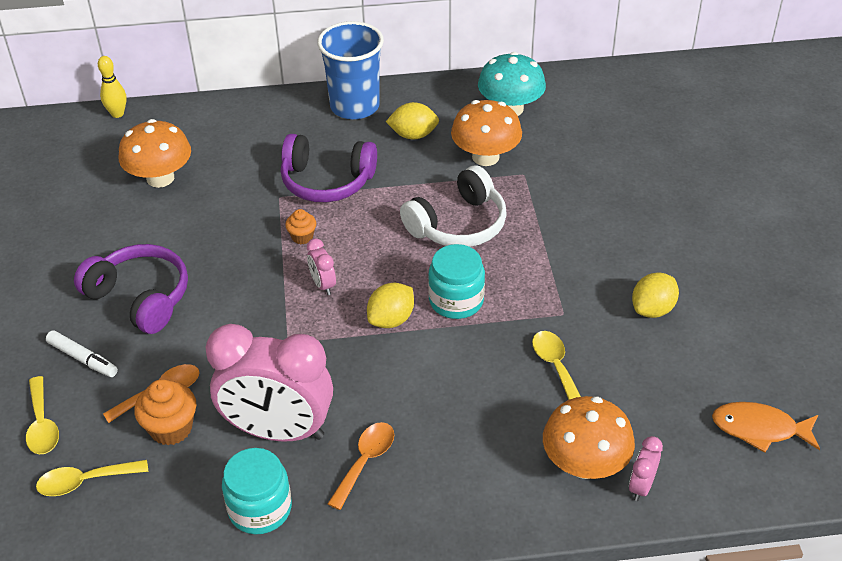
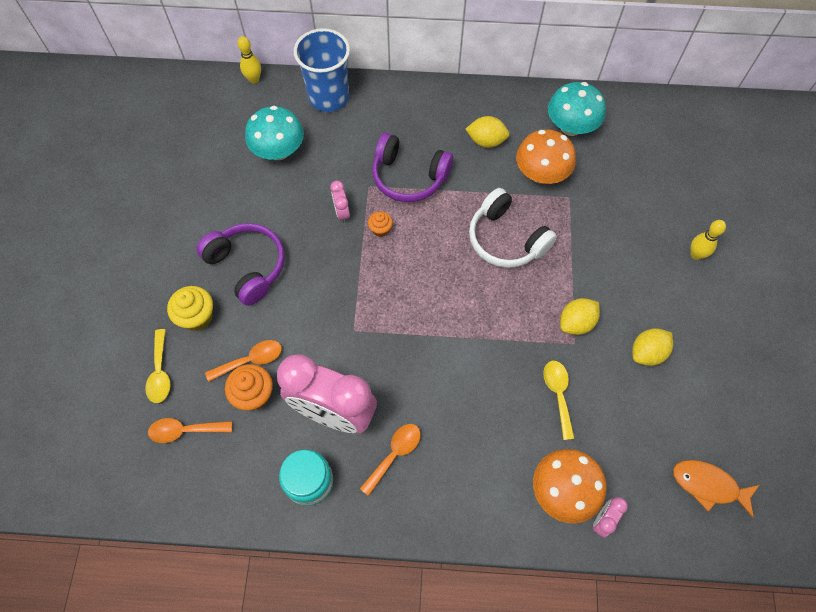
camera: 10 degrees right, 20 degrees up
yellow spoon [36,460,148,496] -> orange spoon [148,418,232,443]
white marker [46,330,118,377] -> yellow cupcake [167,286,213,331]
orange mushroom [119,119,191,188] -> turquoise mushroom [245,106,304,160]
pink clock [307,238,336,295] -> pink clock moved to [331,181,350,223]
blue cup [317,21,384,119] -> blue cup moved to [294,28,350,112]
yellow lemon [367,283,414,328] -> yellow lemon moved to [560,298,600,335]
white headphones [400,165,507,247] -> white headphones turned 75 degrees clockwise [469,188,557,268]
turquoise jar [428,244,485,319] -> none
none -> yellow bowling pin [690,220,726,260]

